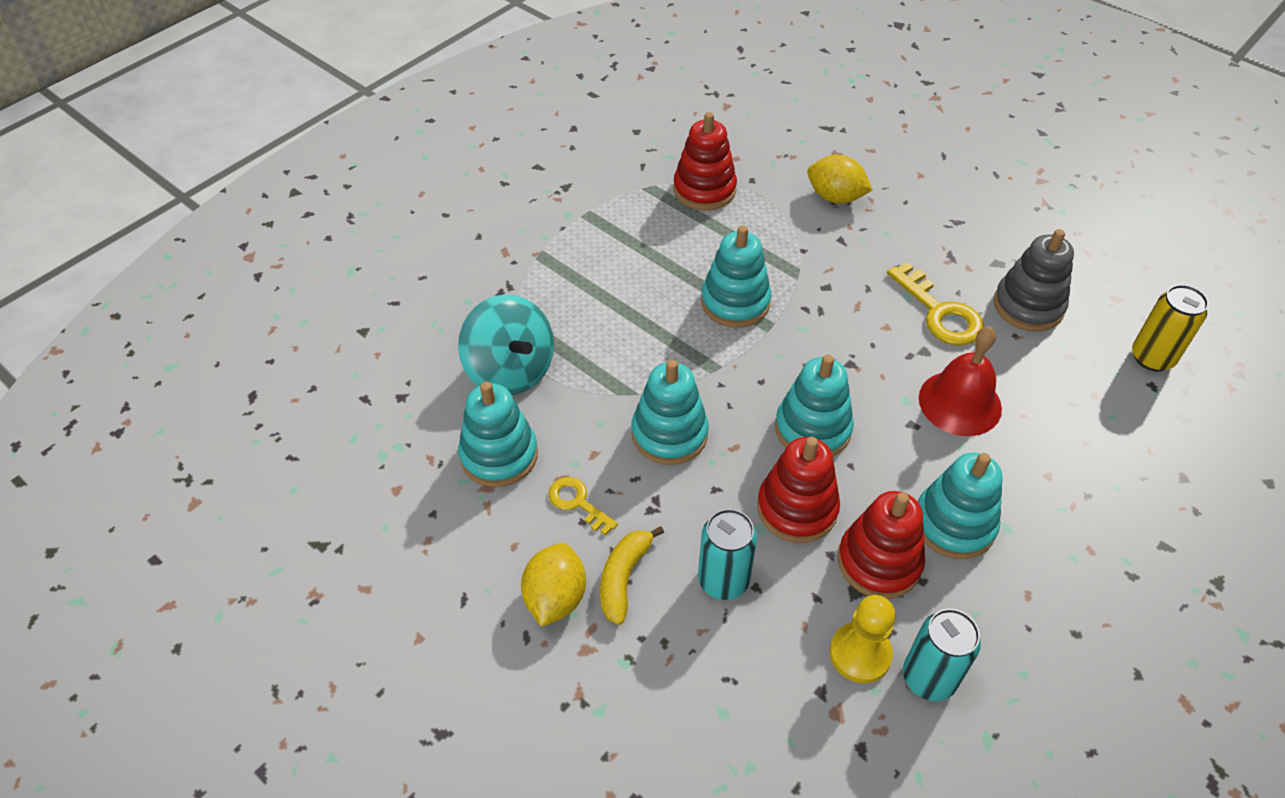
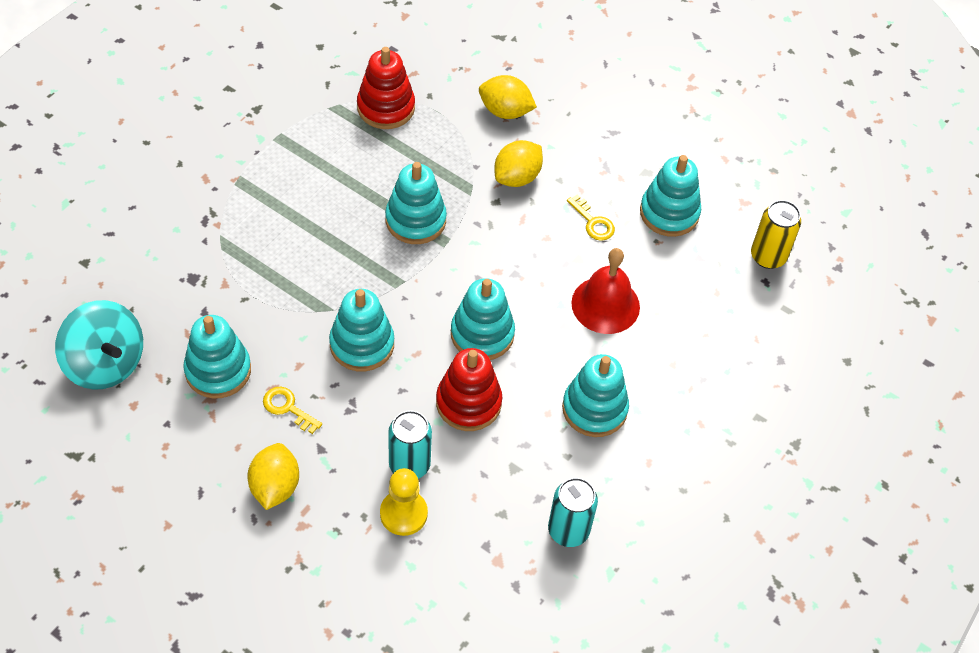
camera: 10 degrees left, 5 degrees up
turquoise spinning top [458,294,554,395] -> turquoise spinning top moved to [55,300,143,390]
yellow banana [600,526,664,625] -> none
yellow pawn [830,595,896,683] -> yellow pawn moved to [380,468,428,536]
red stacking toy [838,491,925,599] -> none
yellow key [887,262,984,346] -> yellow key [567,194,615,241], size x0.60
grey stacking toy [994,229,1074,331] -> turquoise stacking toy [640,155,701,237]
none -> yellow lemon [494,140,543,187]

